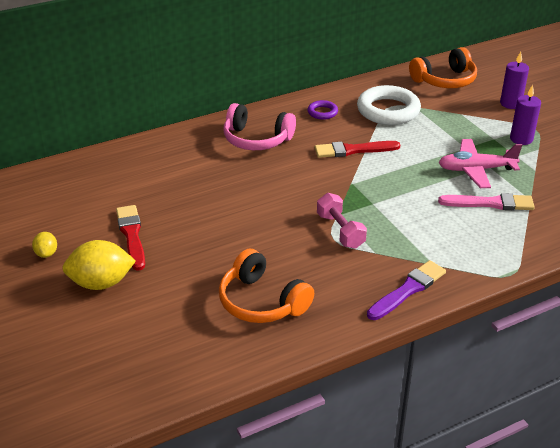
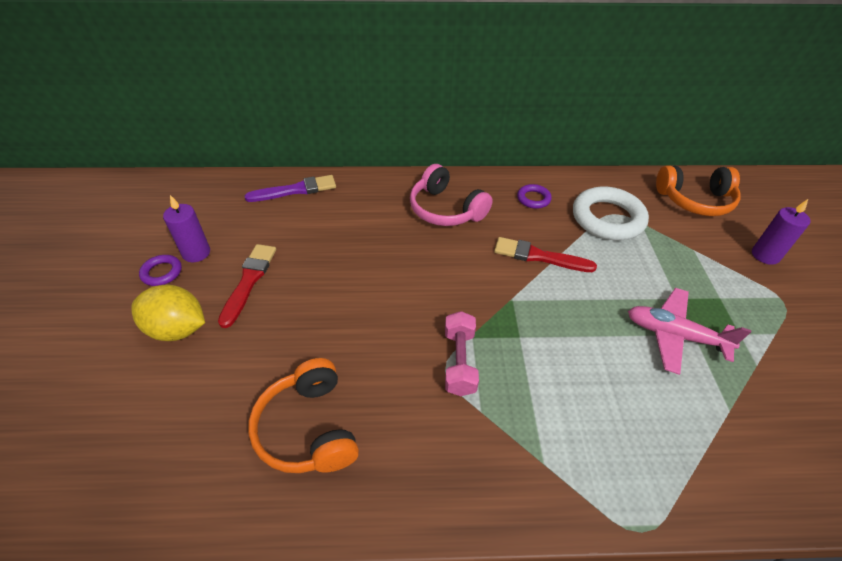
camera: 25 degrees right, 10 degrees up
yellow lemon [32,232,57,258] -> purple ring [139,255,182,286]
purple brush [367,260,446,320] -> purple brush moved to [244,175,336,202]
pink brush [438,193,535,210] -> none
purple candle [510,85,541,145] -> purple candle moved to [163,195,210,262]

